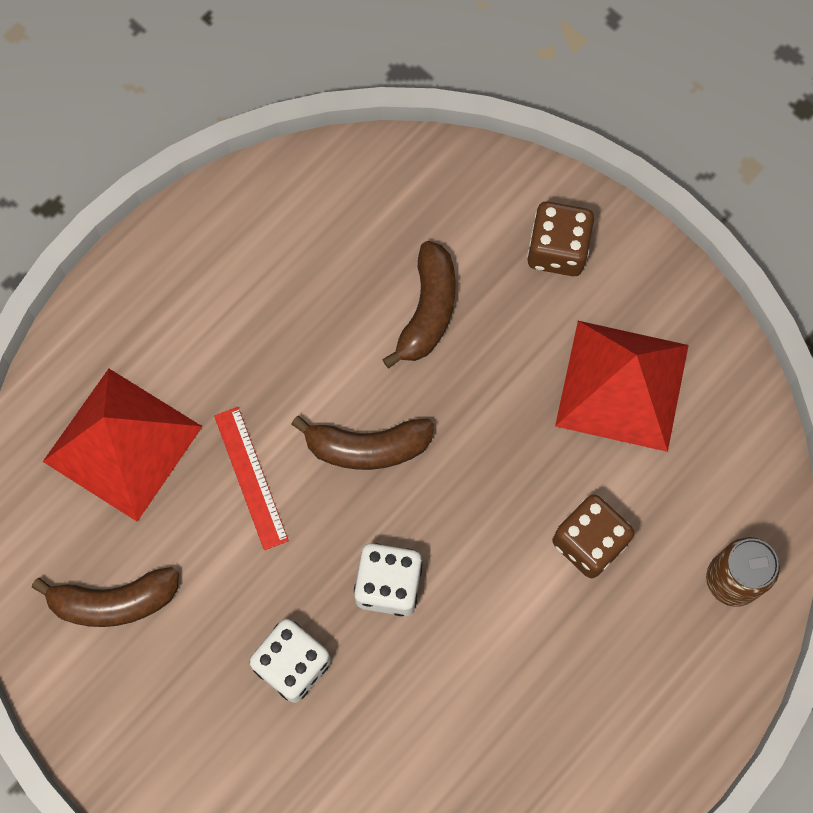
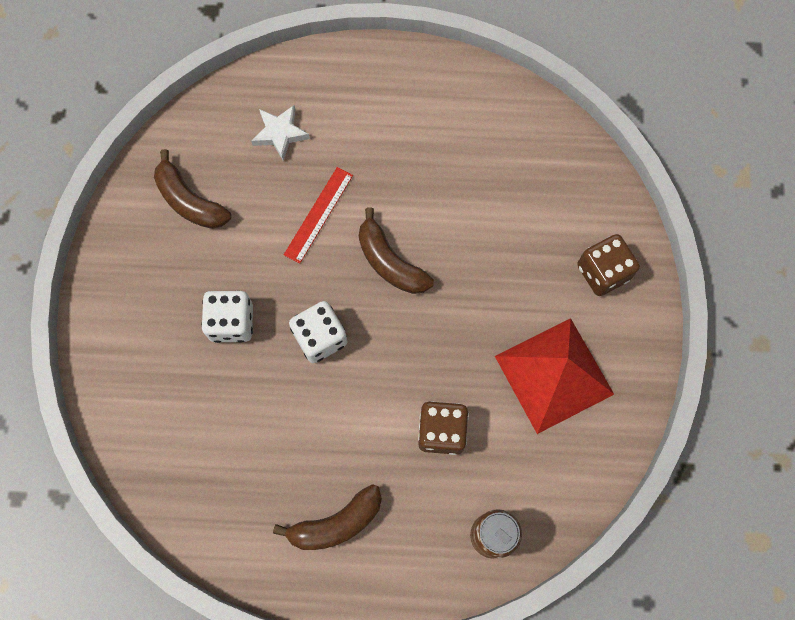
camera: 50 degrees right, 0 degrees up
red pyramid [43,369,203,522] -> white star [251,105,310,161]
brown banana [382,241,455,368] -> brown banana moved to [273,484,382,550]

